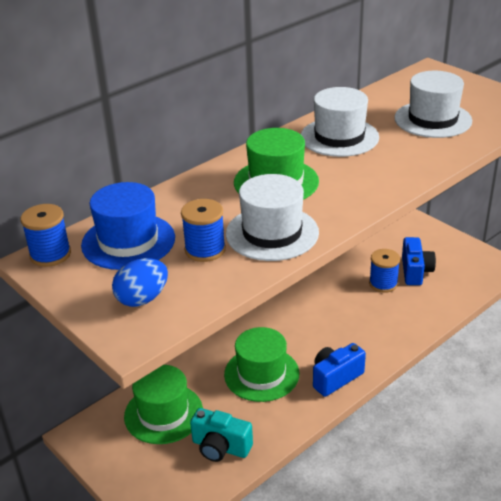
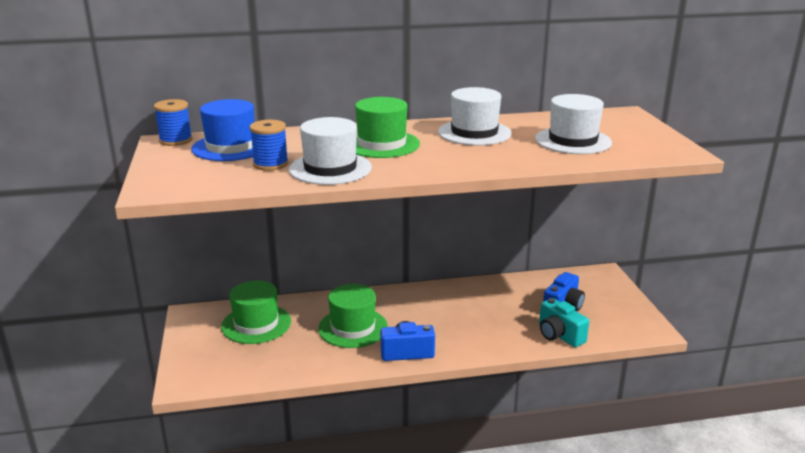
camera: 30 degrees right, 10 degrees down
blue egg [112,258,168,307] -> none
turquoise camera [190,408,253,462] -> turquoise camera moved to [539,298,589,347]
blue spool [369,249,400,293] -> none

